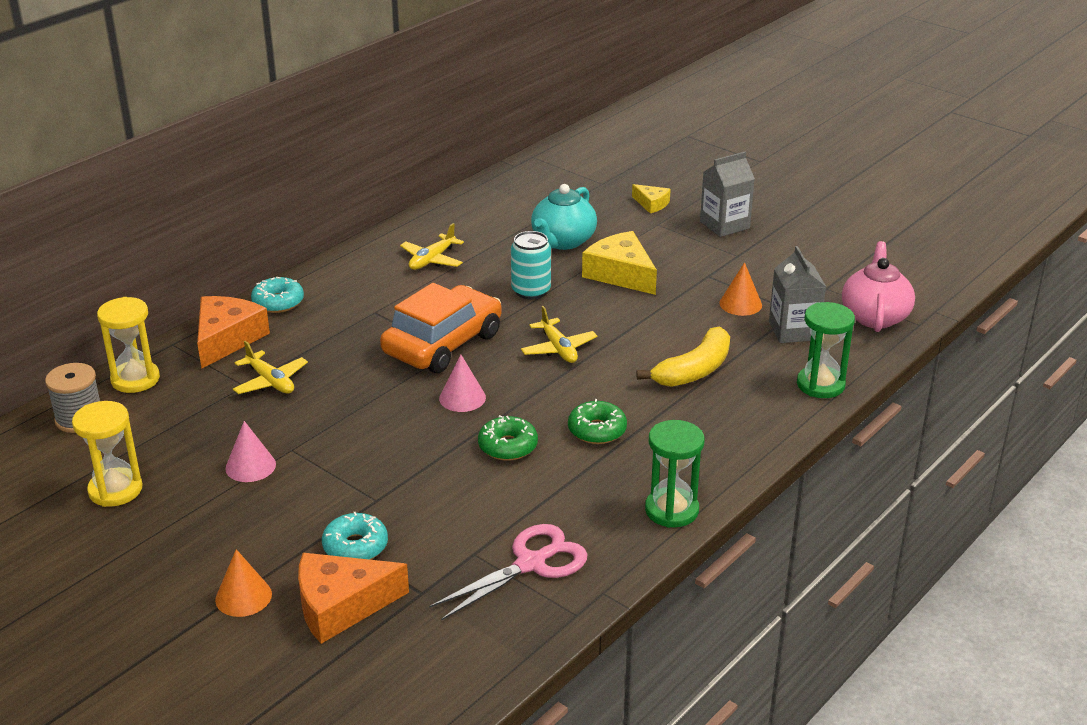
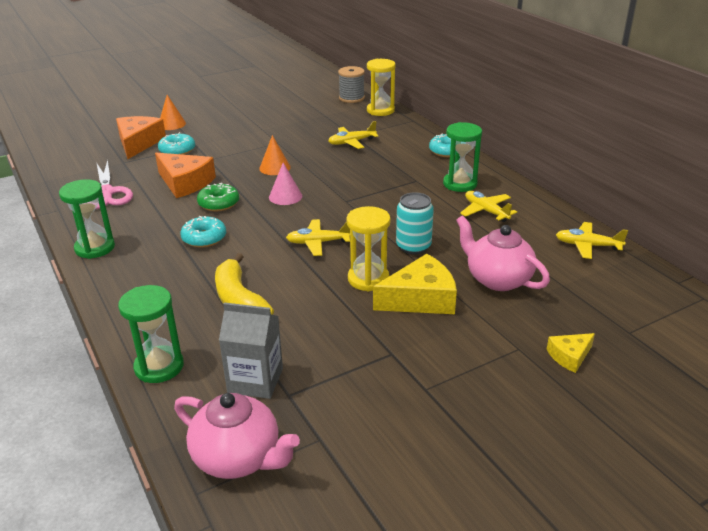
camera: 110 degrees right, 0 degrees up
yellow hourglass [72,401,142,507] -> yellow hourglass moved to [346,206,391,291]
orange cheese [197,296,270,369] -> orange cheese moved to [155,153,216,198]
pink cone [225,421,276,482] -> none
orange car [380,283,502,373] -> none
turquoise teapot [531,184,597,250] -> pink teapot [456,216,550,291]
green donut [568,399,627,444] -> turquoise donut [180,216,226,248]
grey carton [700,152,755,237] -> none
orange cone [719,262,762,316] -> orange cone moved to [259,135,291,175]
none -> green hourglass [443,122,482,192]
none -> yellow plane [556,222,628,259]

